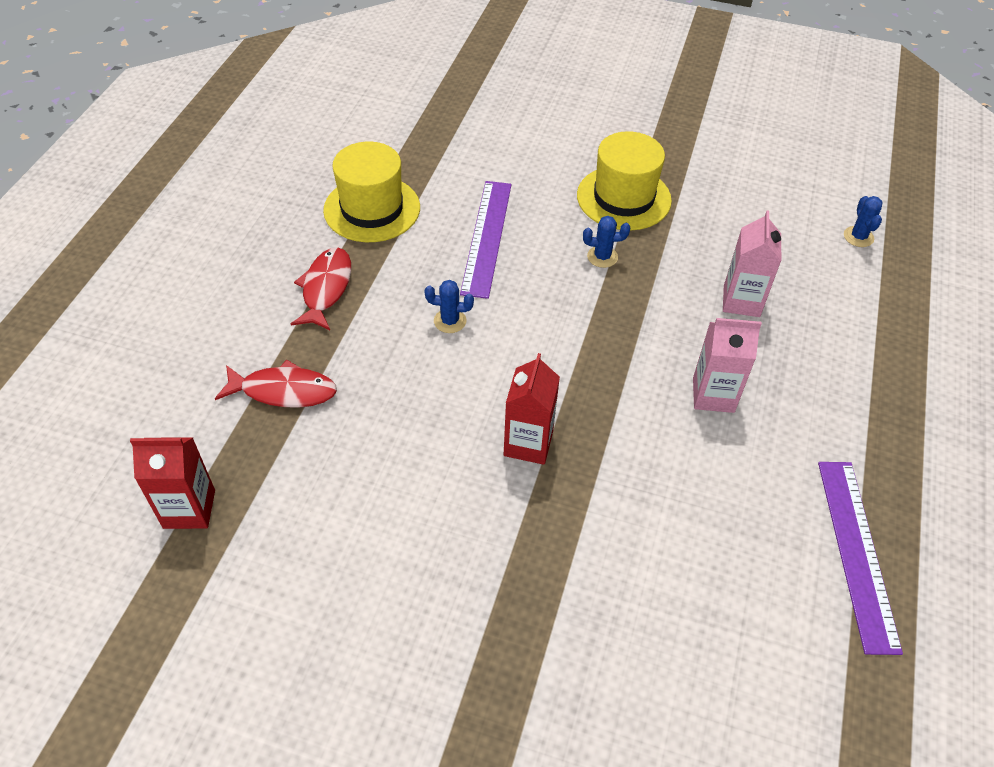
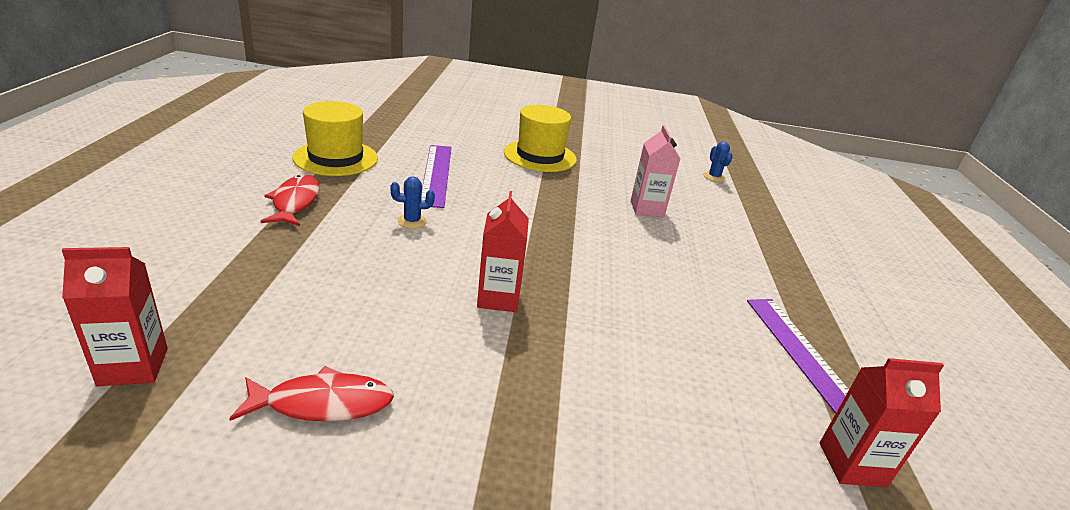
camera: 15 degrees left, 20 degrees down
red fish [215,360,337,408] -> red fish moved to [229,366,394,421]
blue cactus [583,216,630,268] -> none
pink carton [693,318,762,413] -> none
none -> red carton [820,358,944,487]

